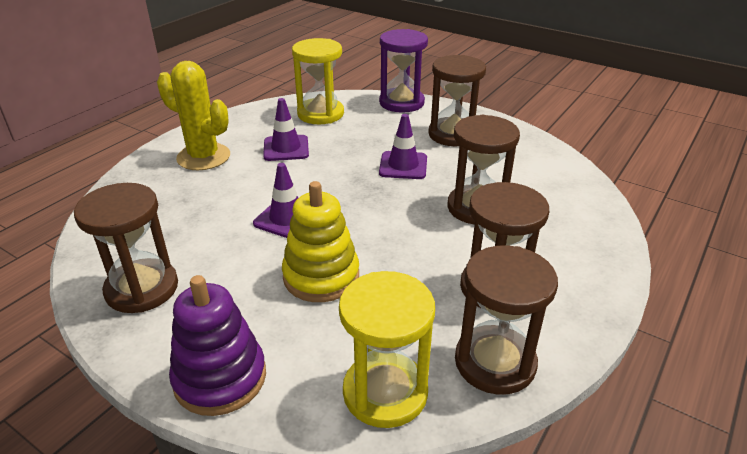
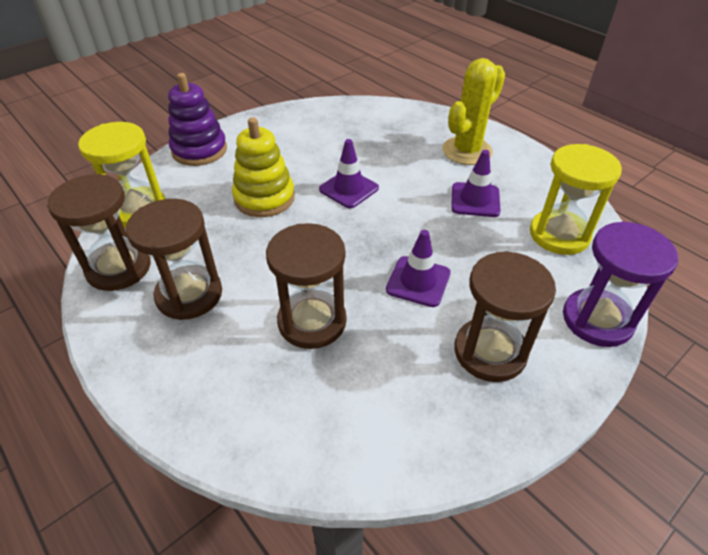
camera: 105 degrees right, 10 degrees up
brown hourglass [74,183,178,313] -> none

